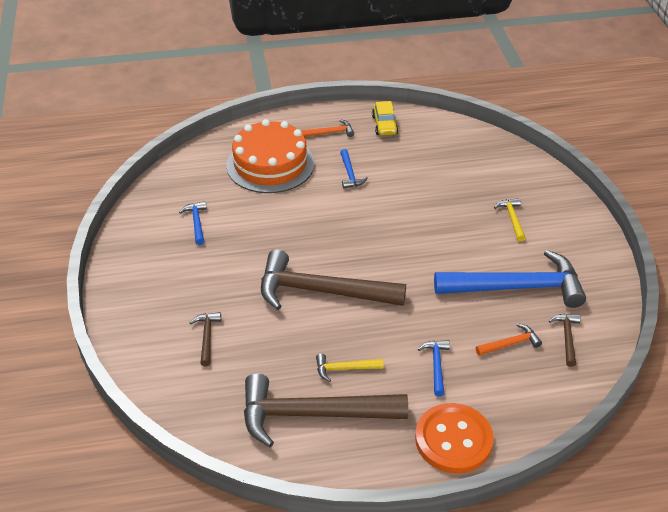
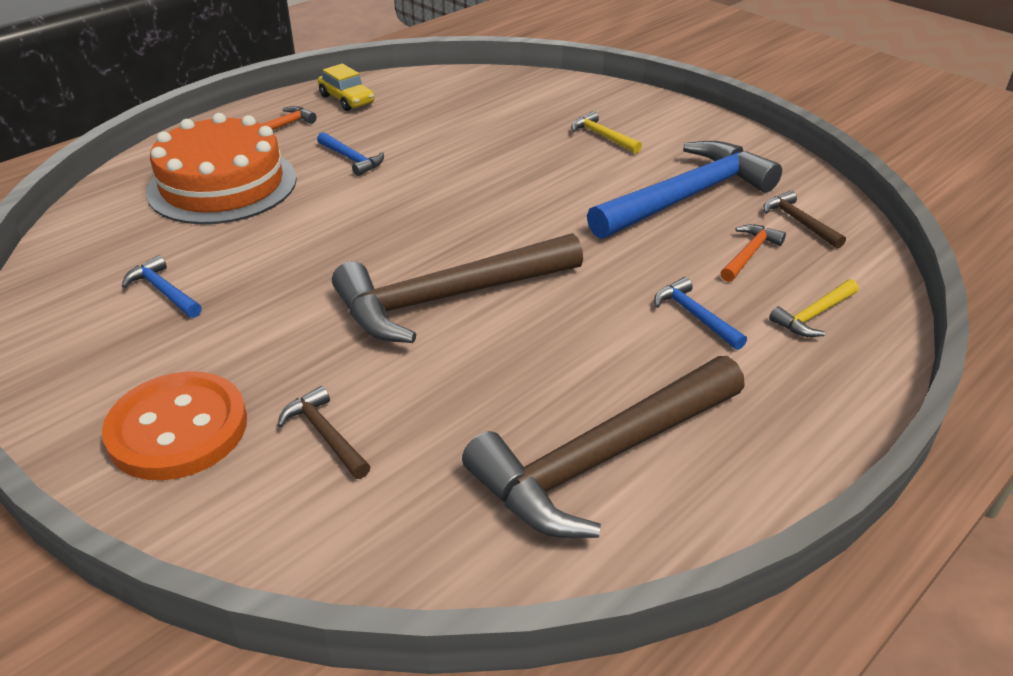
camera: 35 degrees left, 5 degrees down
yellow hammer [316,354,383,382] -> yellow hammer moved to [769,279,859,337]
orange button [415,403,494,474] -> orange button moved to [102,371,247,480]

